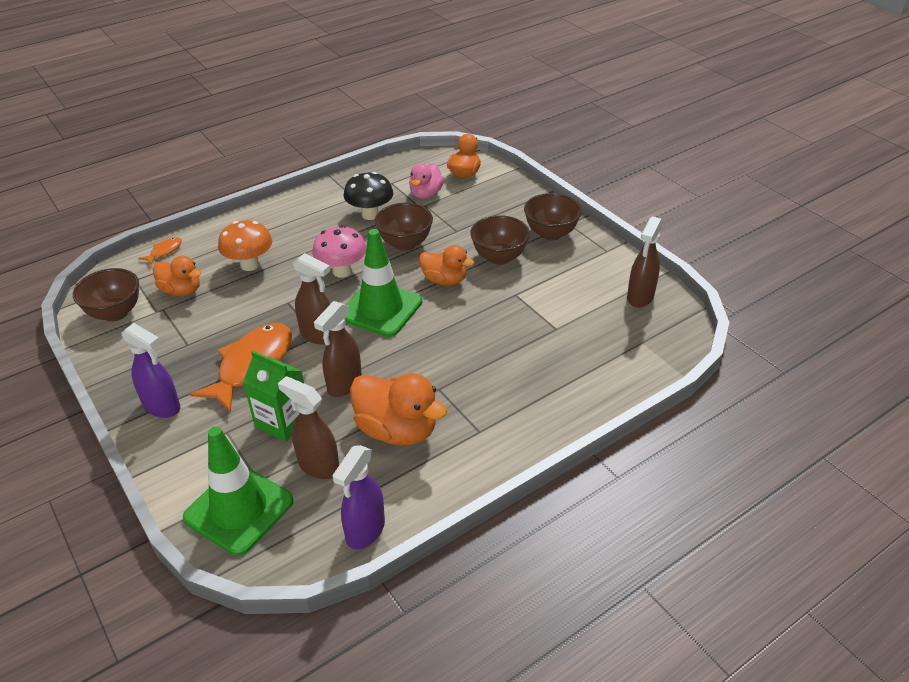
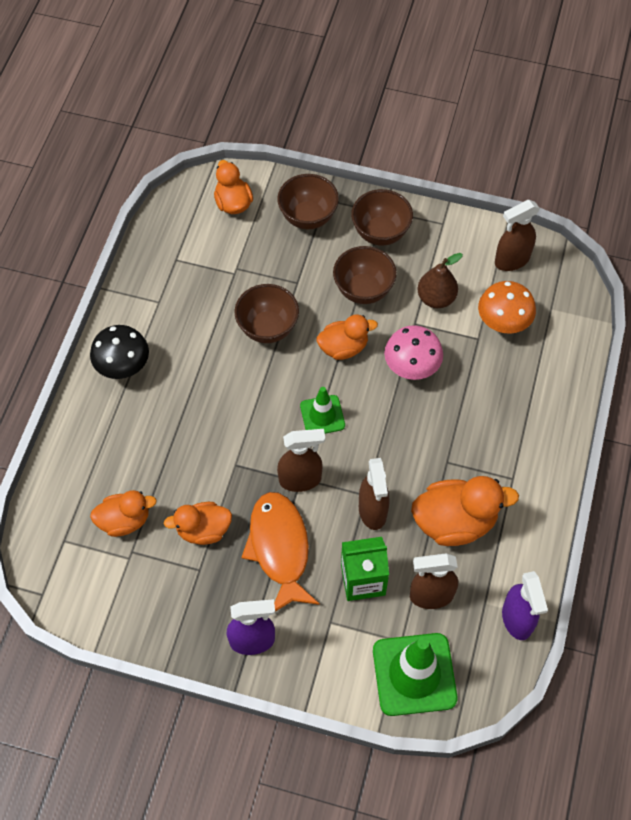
camera: 40 degrees left, 20 degrees up
brown bowl [73,268,139,322] -> brown bowl moved to [277,174,339,229]
orange fish [139,237,182,265] -> none
orange mushroom [218,220,272,271] -> orange mushroom moved to [478,281,536,334]
pink mushroom [312,225,367,278] -> pink mushroom moved to [384,325,443,380]
black mushroom [344,172,393,220] -> black mushroom moved to [90,325,149,379]
green traffic cone [345,229,422,337] -> green traffic cone [300,387,345,434], size x0.57
pink duck [409,163,444,199] -> none
brown spray bottle [627,216,663,308] -> brown spray bottle turned 75 degrees clockwise [495,200,540,271]
none -> orange duck [164,502,232,545]
none -> brown pear [417,253,463,308]

